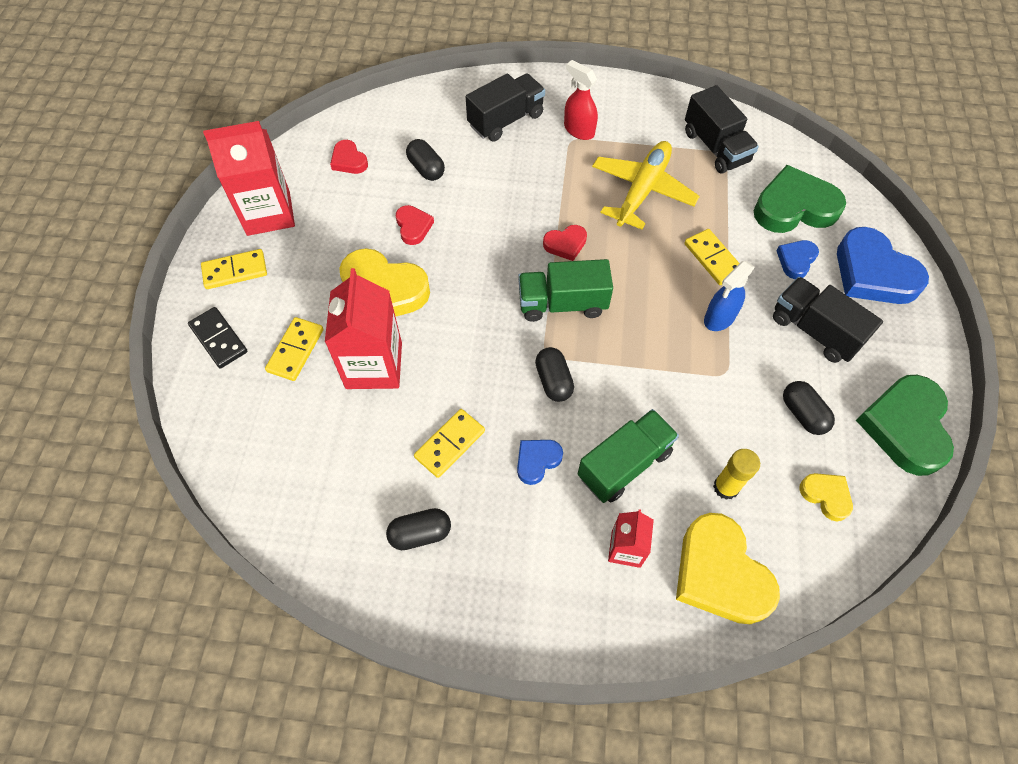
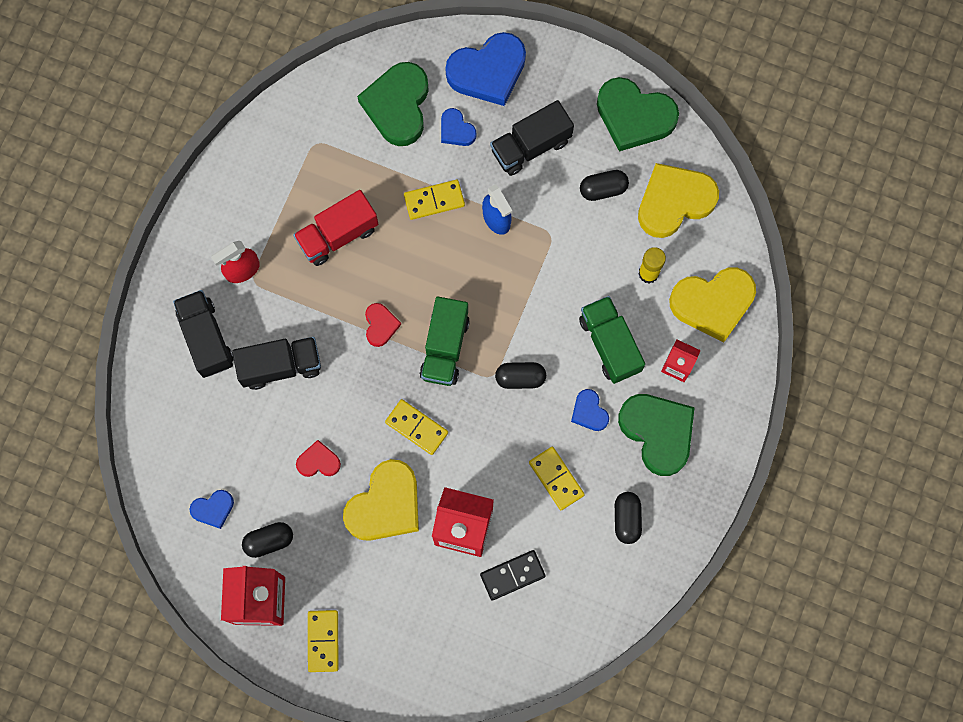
camera: 75 degrees left, 15 degrees up
black domino [188,307,248,369] -> black domino moved to [480,550,546,601]
yellow domino [265,317,323,381] -> yellow domino moved to [385,399,448,455]
red heart [330,140,368,174] -> blue heart [189,490,234,529]
black capsule [406,139,445,181] -> black capsule moved to [242,522,293,558]
yellow plane [592,141,700,230] -> red truck [293,190,378,266]
black truck [685,85,759,174] -> black truck moved to [232,337,321,390]
yellow heart [799,473,853,521] -> yellow heart [638,163,719,238], size x2.00
none -> green heart [618,394,695,476]

